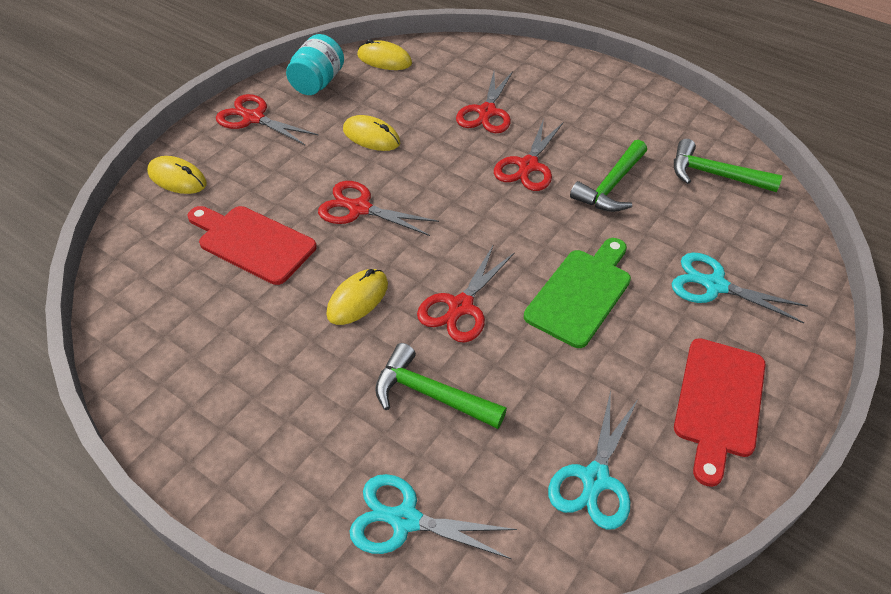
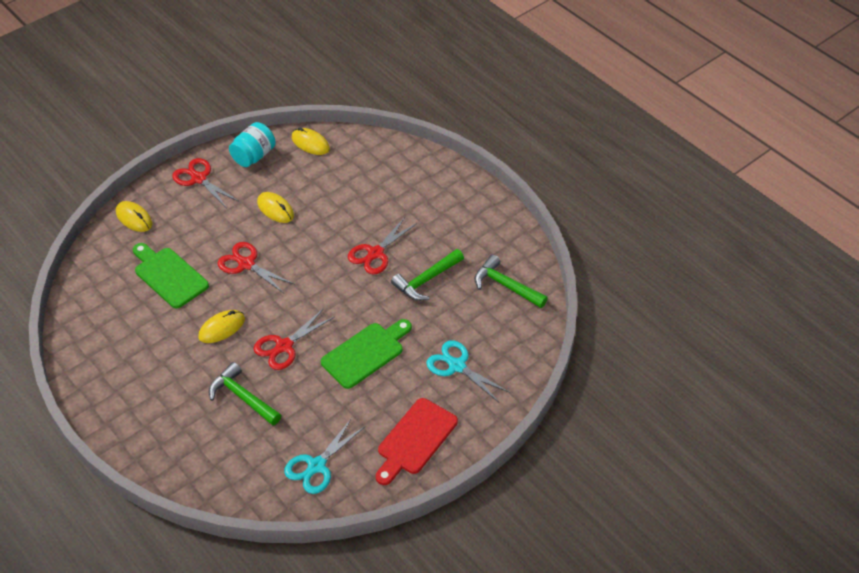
camera: 15 degrees right, 0 degrees up
red cutting board [187,206,317,285] -> green cutting board [133,243,209,309]
turquoise scissors [350,474,517,559] -> none
red scissors [456,71,513,133] -> none

